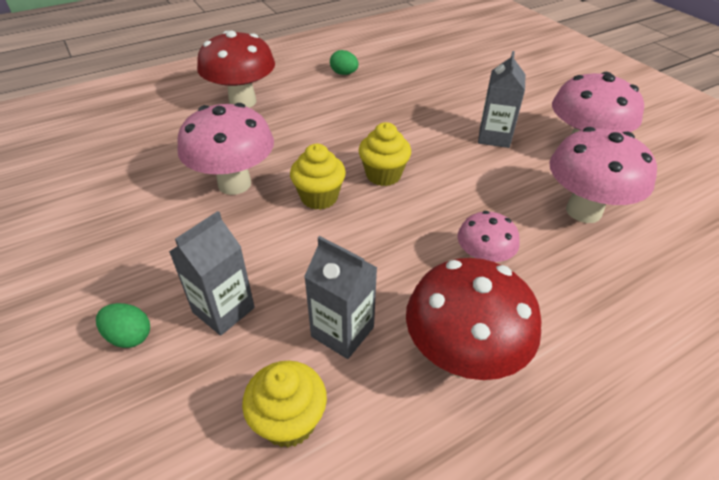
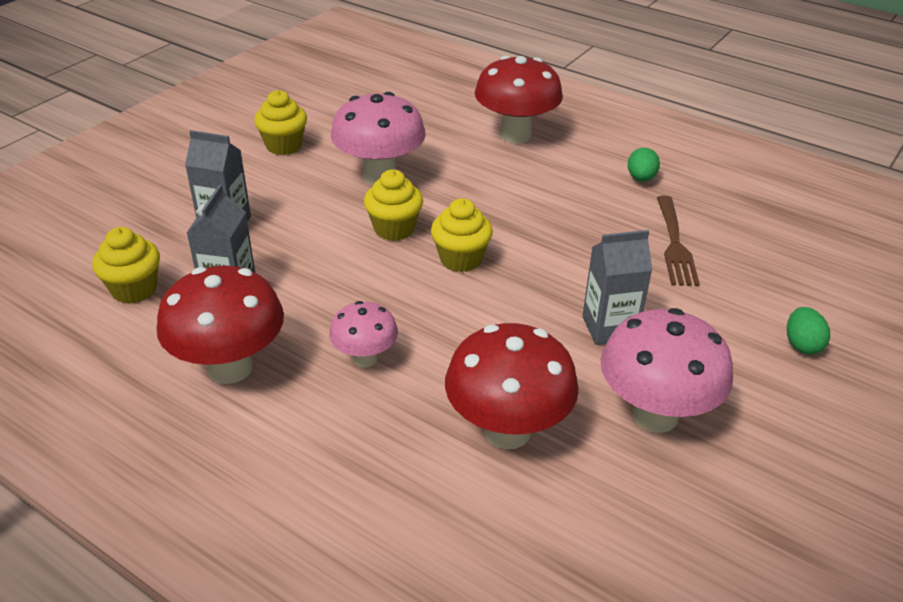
camera: 65 degrees right, 5 degrees down
green egg [96,303,150,348] -> green egg moved to [787,307,830,355]
pink mushroom [549,127,657,223] -> red mushroom [445,323,579,449]
none -> yellow cupcake [254,90,307,155]
none -> brown fork [657,196,700,286]

